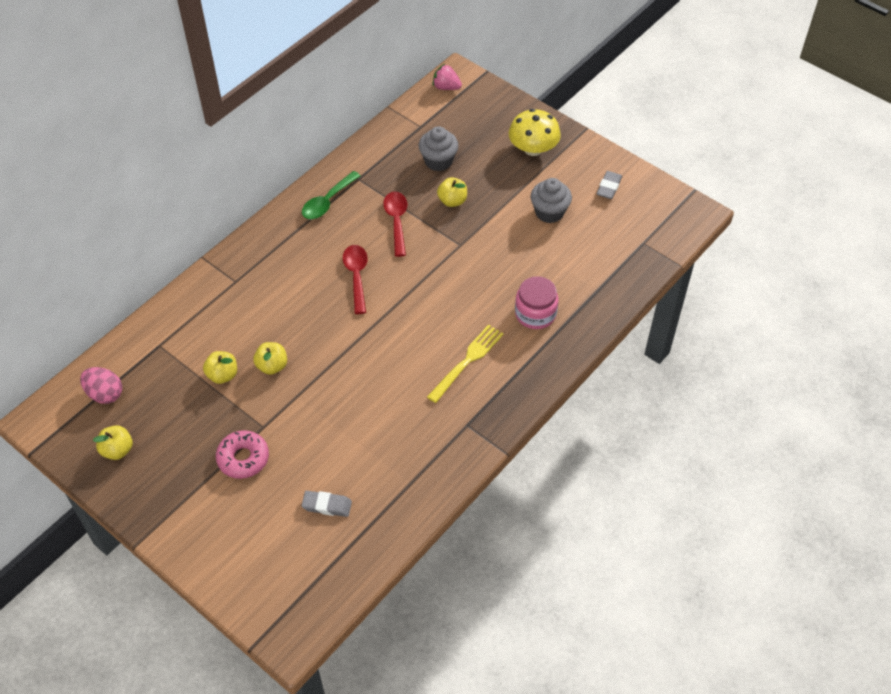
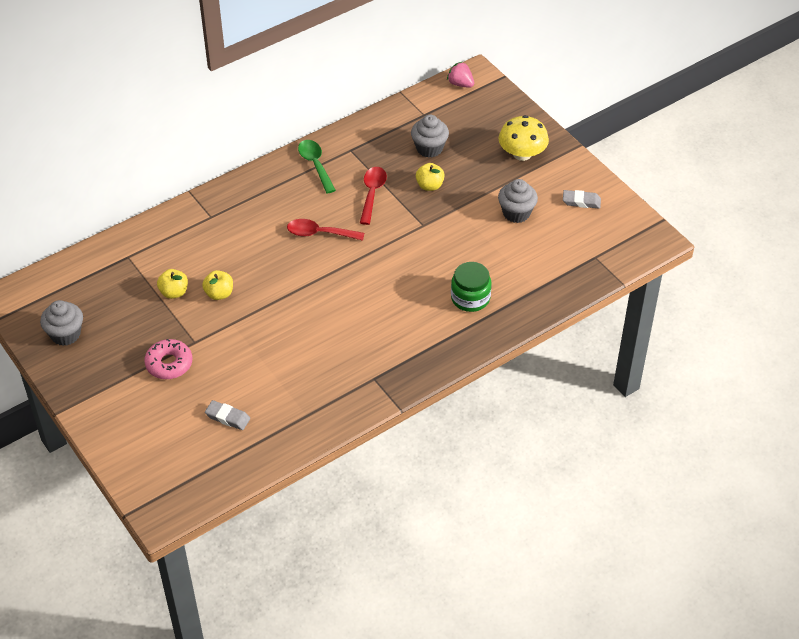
camera: 15 degrees right, 5 degrees down
pink egg [80,367,122,404] -> none
yellow apple [93,425,133,460] -> grey cupcake [40,300,83,346]
green spoon [302,171,361,219] -> green spoon turned 105 degrees clockwise [298,140,336,194]
red spoon [343,245,368,314] -> red spoon turned 90 degrees counterclockwise [287,219,365,241]
yellow fork [427,324,504,403] -> none
pink jar [515,276,558,329] -> green jar [451,262,492,312]
grey eraser [596,171,622,199] -> grey eraser turned 60 degrees clockwise [563,190,601,209]

